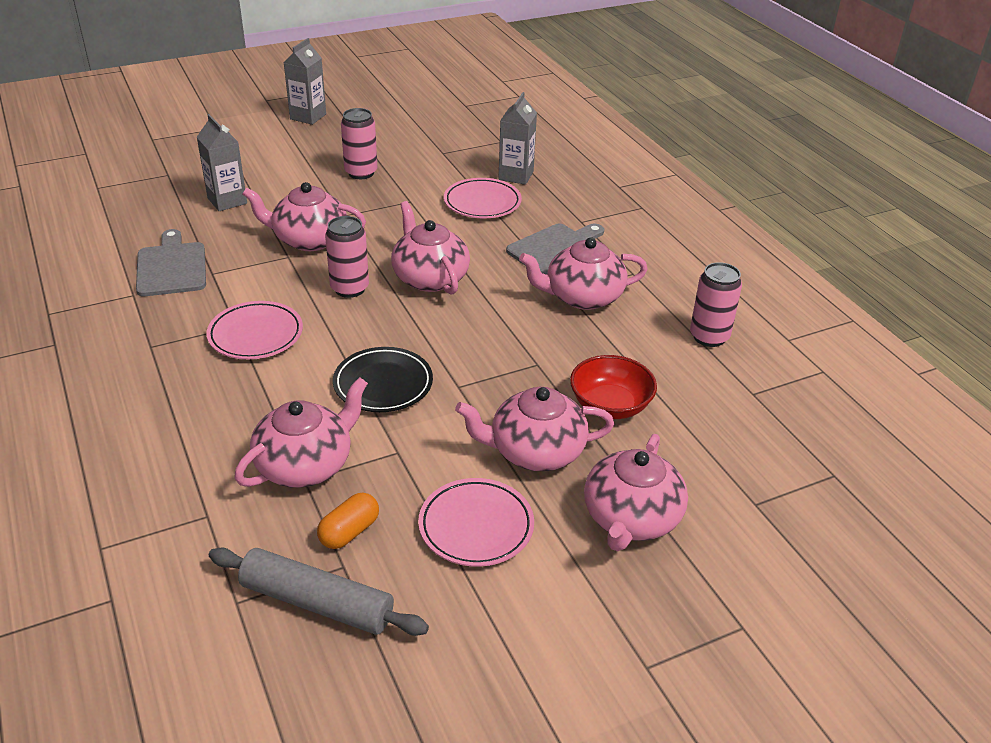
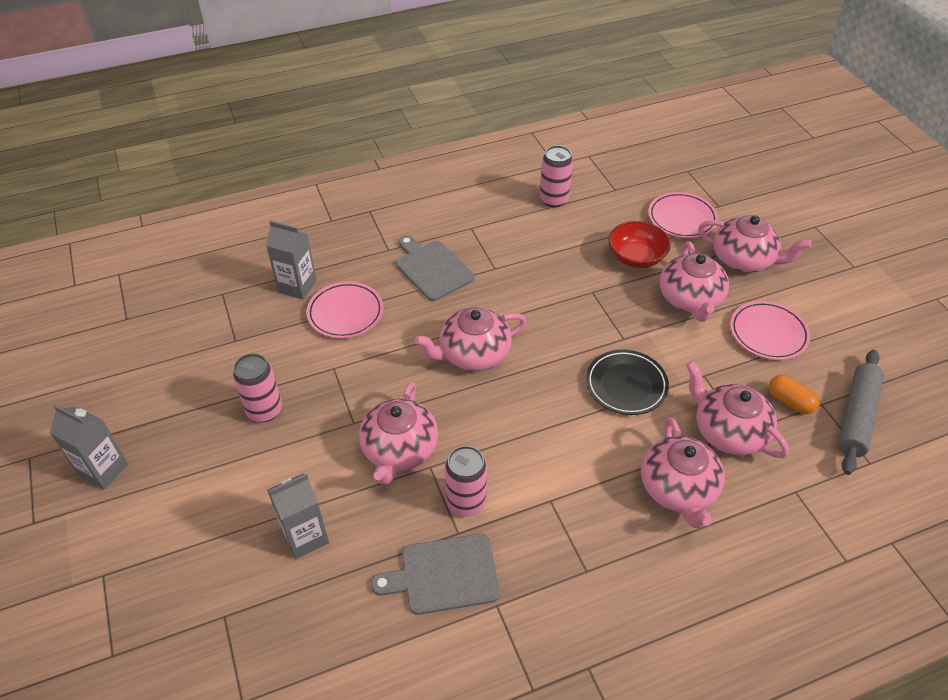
camera: 85 degrees left, 10 degrees up
pink plate [206,301,303,359] -> pink plate moved to [648,192,718,238]
pink can [325,216,369,298] -> pink can moved to [445,446,487,517]
pink teapot [519,237,647,310] -> pink teapot moved to [641,417,725,528]

